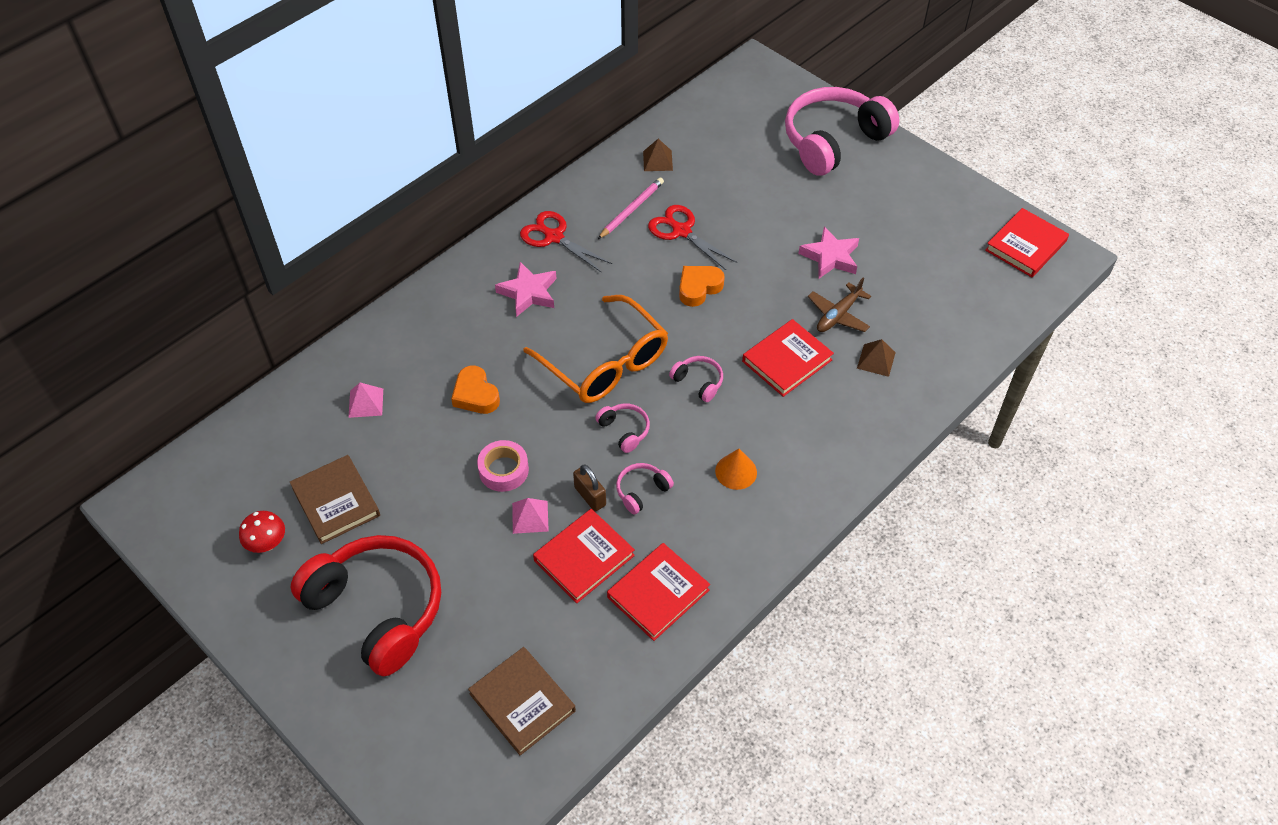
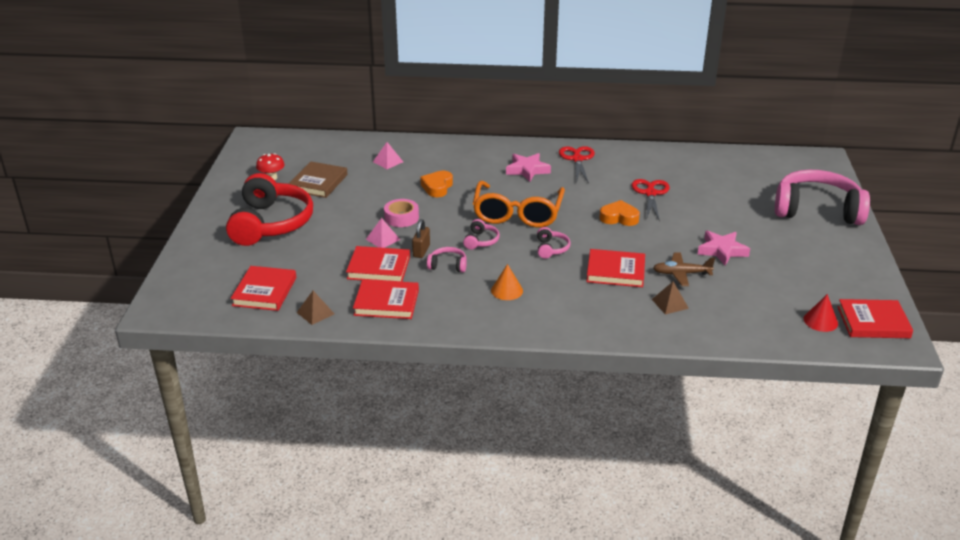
camera: 50 degrees right, 20 degrees down
brown book [468,647,576,755] -> red book [231,266,296,311]
pink pencil [598,177,664,239] -> none
brown pyramid [643,138,673,171] -> brown pyramid moved to [297,291,334,325]
none -> red cone [804,294,838,332]

